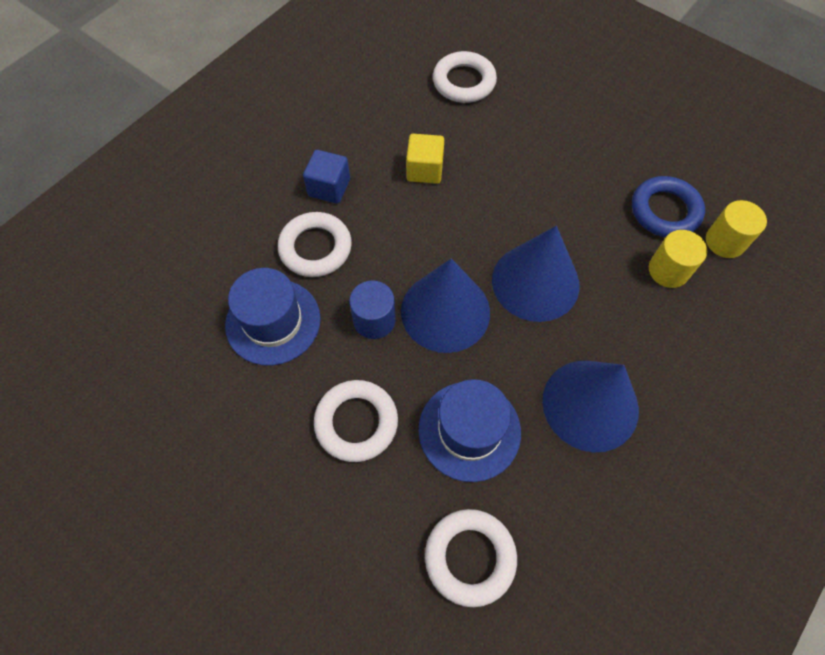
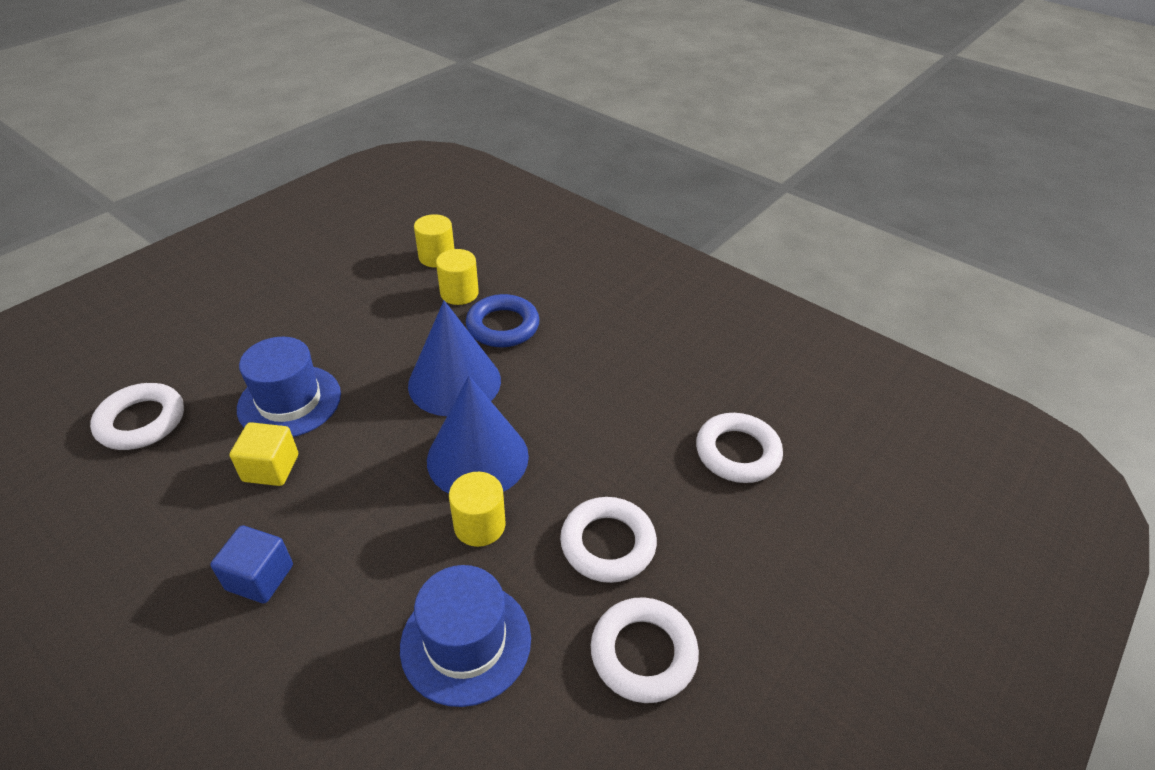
camera: 90 degrees left, 20 degrees down
white ring [278,212,352,277] -> white ring moved to [591,597,699,703]
blue cylinder [349,280,396,339] -> yellow cylinder [449,472,506,547]
blue hat [419,379,521,482] -> blue hat moved to [237,337,341,437]
blue cone [542,361,639,453] -> none
blue ring [632,176,705,237] -> blue ring moved to [466,294,540,347]

